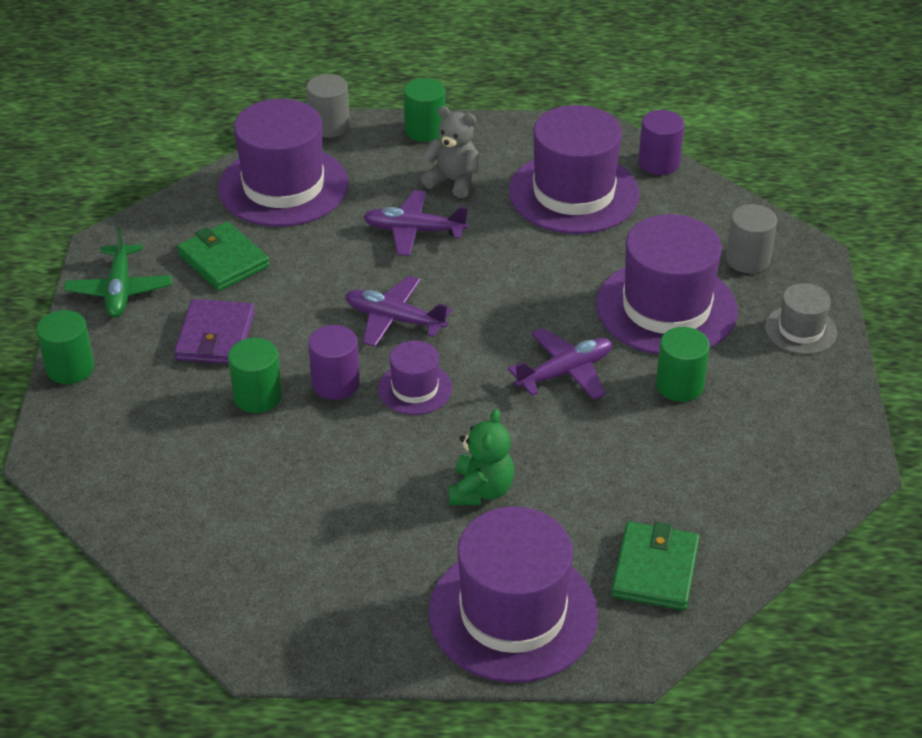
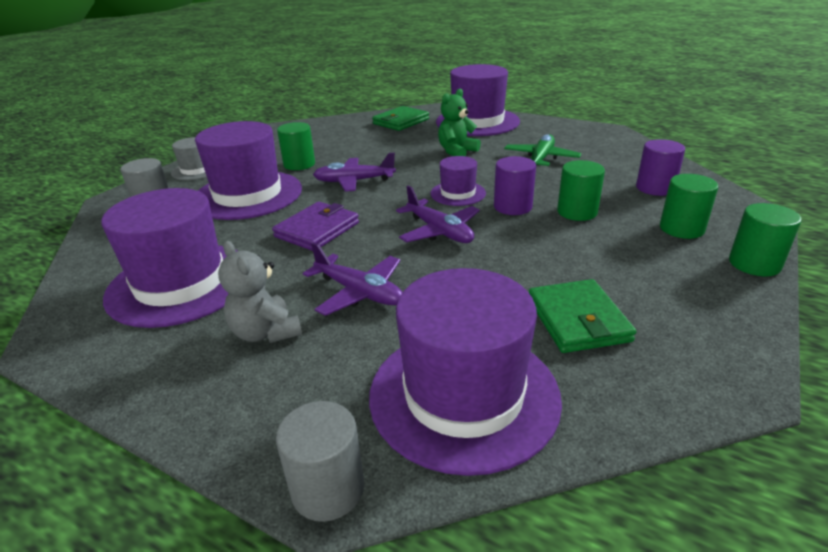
camera: 150 degrees left, 10 degrees down
green plane [64,226,172,318] -> green plane moved to [504,134,582,167]
purple wallet [174,299,255,364] -> purple wallet moved to [272,202,359,251]
green cylinder [404,78,445,142] -> green cylinder moved to [660,174,718,239]
purple cylinder [638,110,685,175] -> purple cylinder moved to [636,139,685,196]

